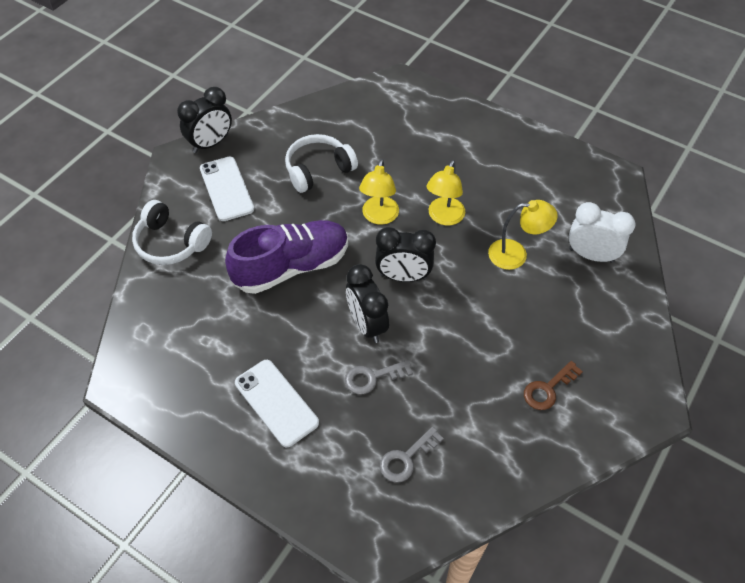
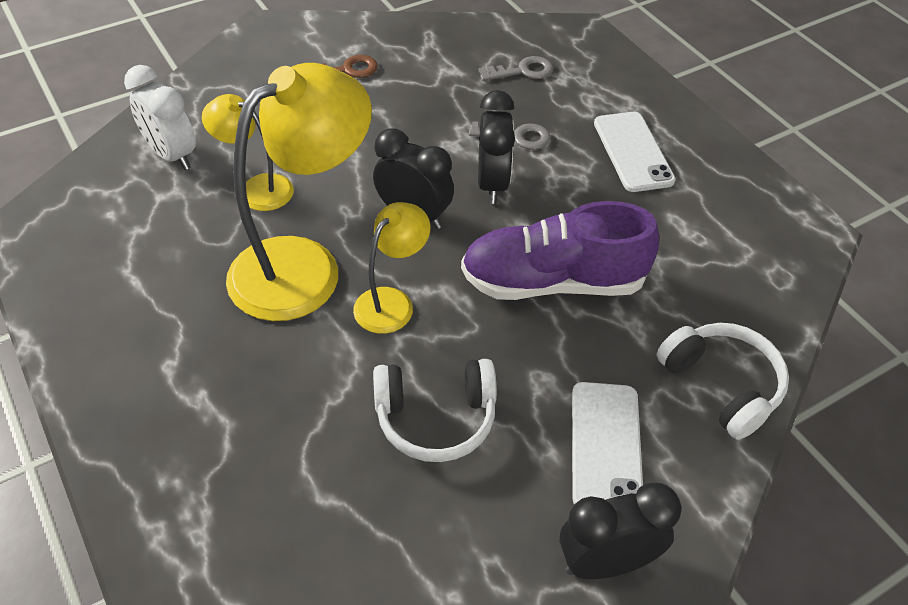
camera: 155 degrees left, 5 degrees down
yellow lamp [426,160,465,225] -> yellow lamp [226,63,372,321], size x1.92

